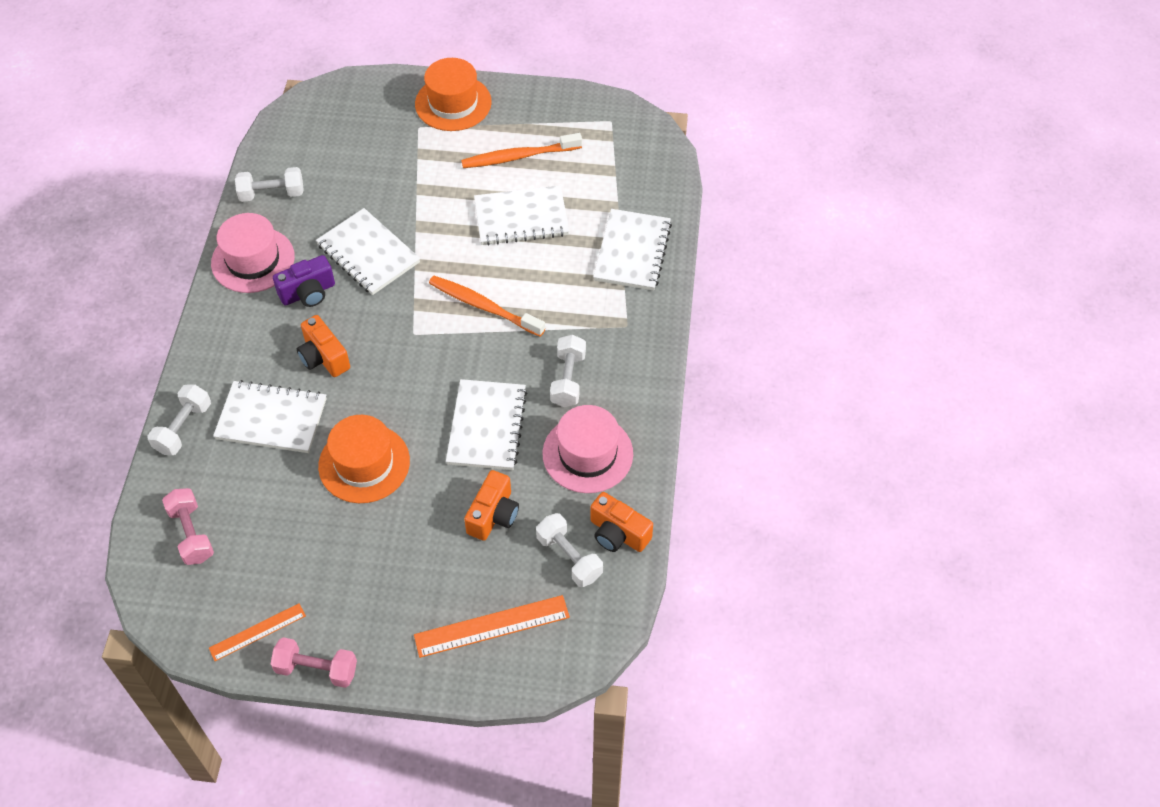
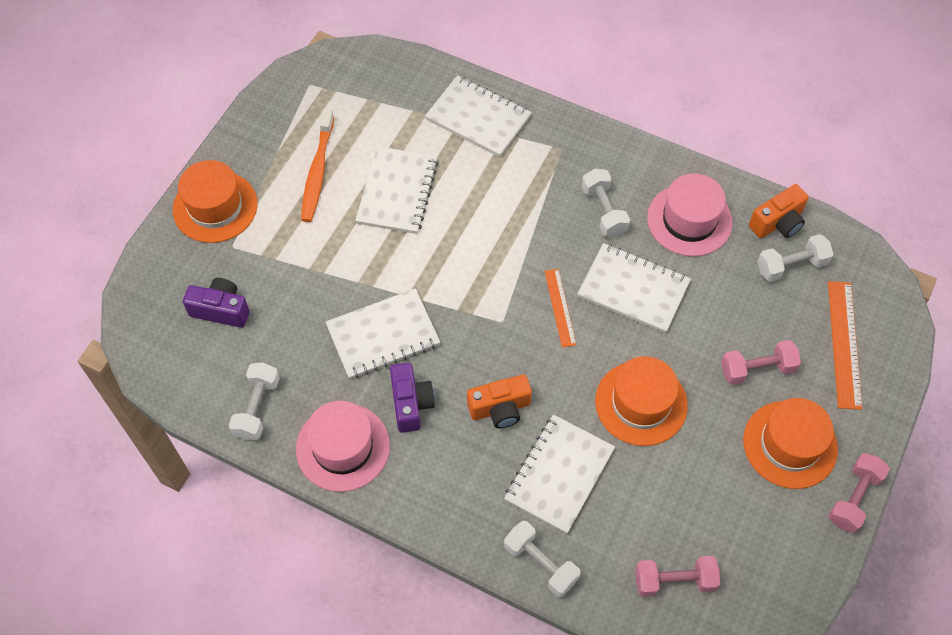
camera: 70 degrees left, 5 degrees up
orange ruler [209,603,306,661] -> orange ruler moved to [545,269,576,348]
orange toothbrush [429,276,545,337] -> none
orange camera [464,470,519,541] -> none
white dumbbell [550,335,586,407] -> white dumbbell turned 45 degrees clockwise [582,169,630,237]
none -> purple camera [183,278,250,328]
none -> pink dumbbell [721,340,801,385]
none -> orange hat [743,398,838,489]

